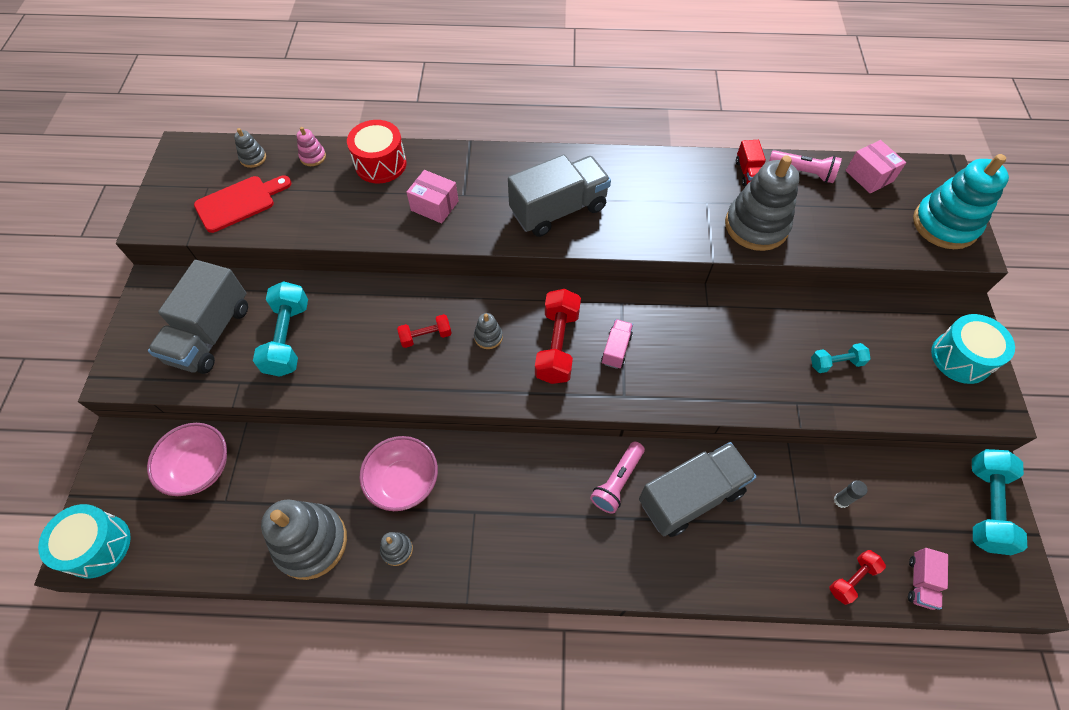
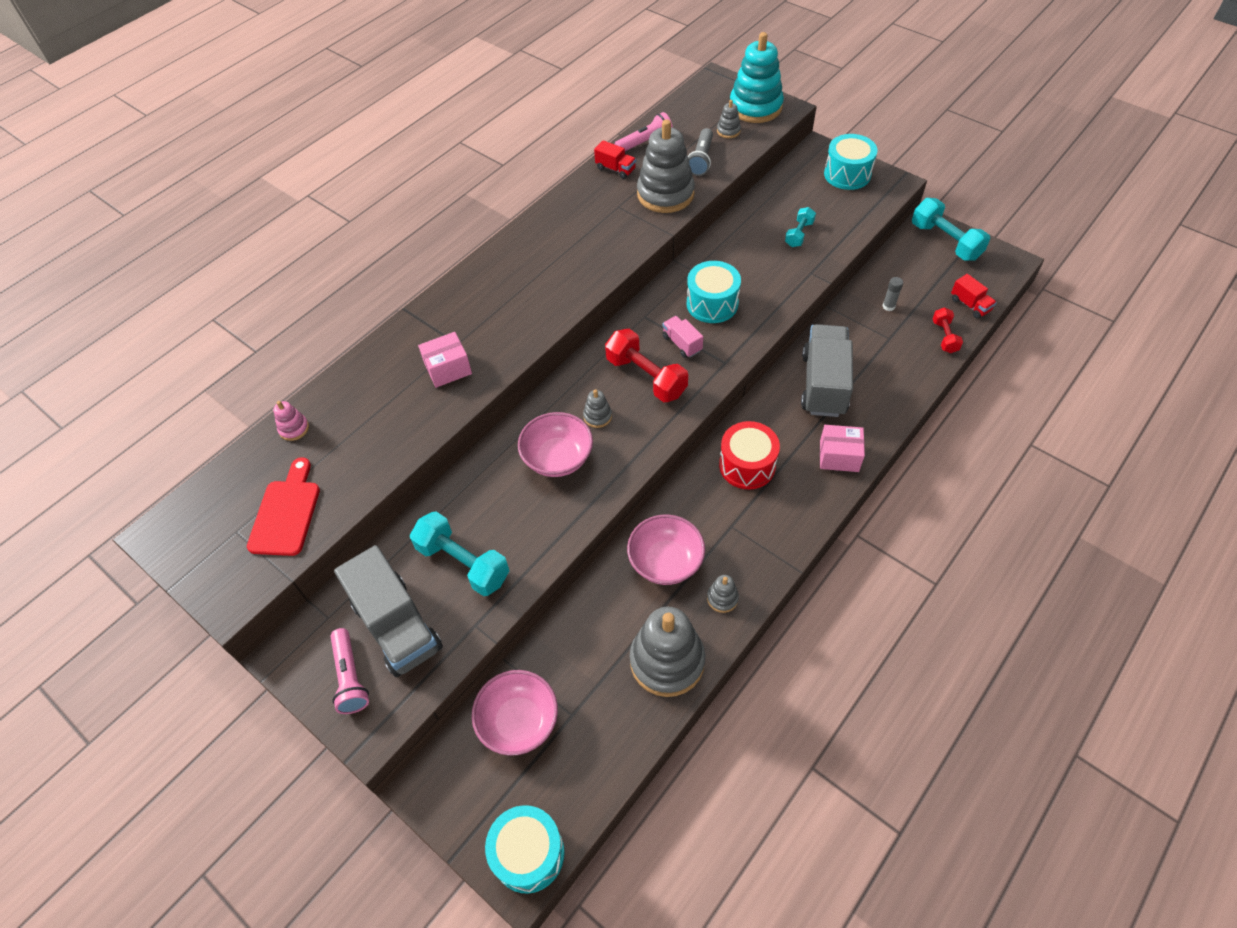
camera: 50 degrees left, 5 degrees down
grey stacking toy [234,128,266,168] -> grey stacking toy moved to [717,100,741,138]
red drum [347,120,407,184] -> red drum moved to [719,421,780,490]
red dumbbell [397,314,452,348] -> pink bowl [518,412,593,477]
grey truck [508,155,611,237] -> none
pink flashlight [590,442,645,514] -> pink flashlight moved to [330,628,369,714]
pink box [846,140,906,194] -> pink box moved to [820,425,865,472]
pink truck [908,548,948,610] -> red truck [951,274,997,319]
none -> turquoise drum [687,261,741,323]
none -> grey flashlight [688,128,713,176]

